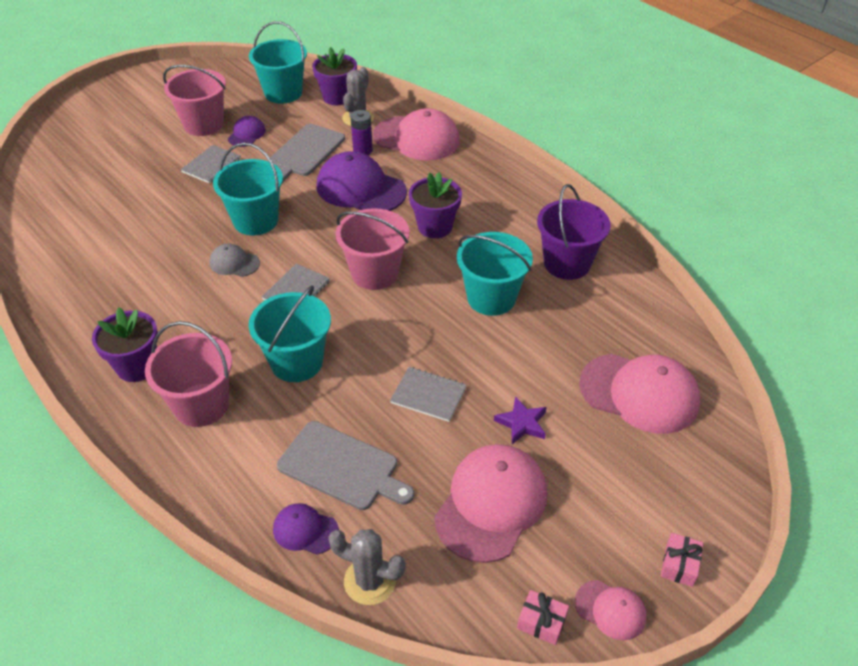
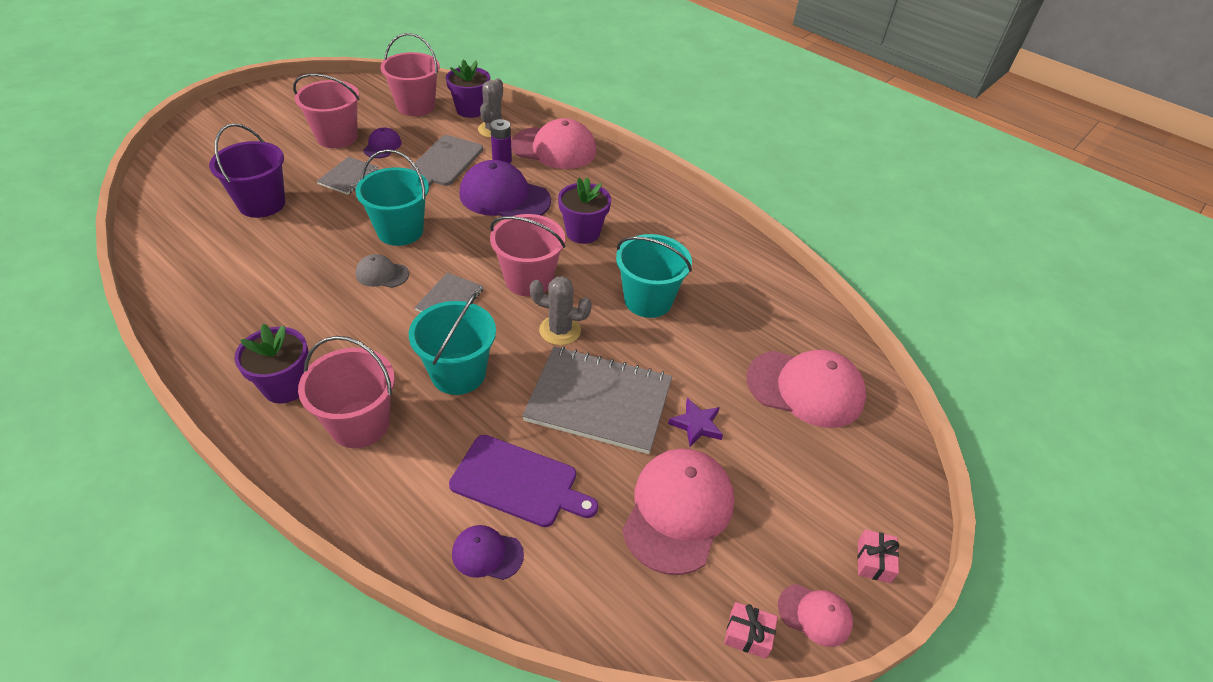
camera: 10 degrees left, 0 degrees up
turquoise bucket [249,21,307,104] -> pink bucket [380,33,440,116]
grey cutting board [277,421,414,510] -> purple cutting board [449,435,598,527]
grey cactus [328,529,406,605] -> grey cactus moved to [530,276,592,345]
grey notebook [390,367,467,422] -> grey notebook [522,346,672,454], size x1.96
purple bucket [537,184,611,280] -> purple bucket moved to [209,123,285,218]

